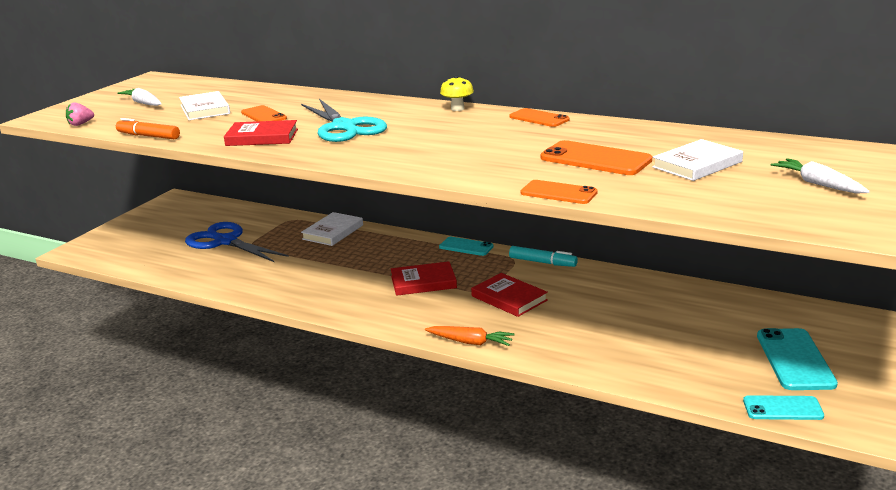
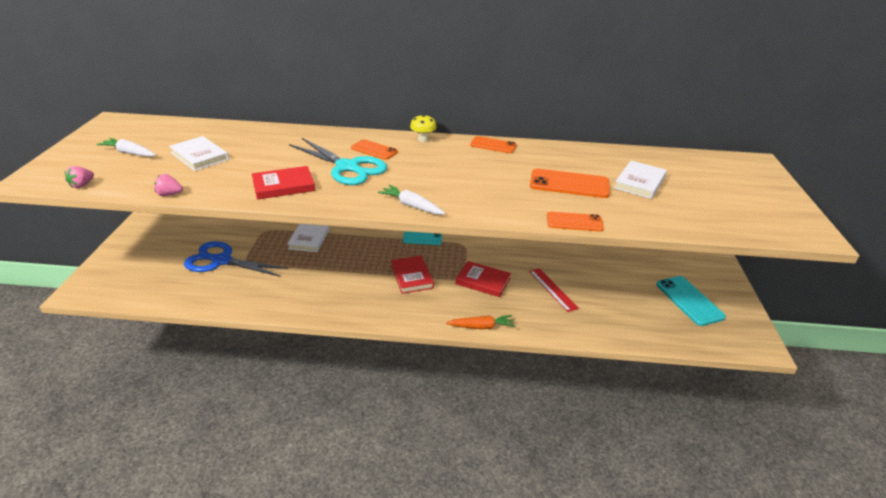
camera: 25 degrees left, 10 degrees up
orange marker [116,118,180,139] -> pink strawberry [154,174,183,196]
orange phone [241,105,287,121] -> orange phone moved to [351,139,398,160]
red book [391,261,457,296] -> red book turned 75 degrees counterclockwise [391,256,434,294]
turquoise marker [509,246,578,267] -> none
turquoise phone [743,395,824,420] -> none
white carrot [771,158,870,194] -> white carrot moved to [378,185,445,215]
none -> red ruler [529,268,579,312]

